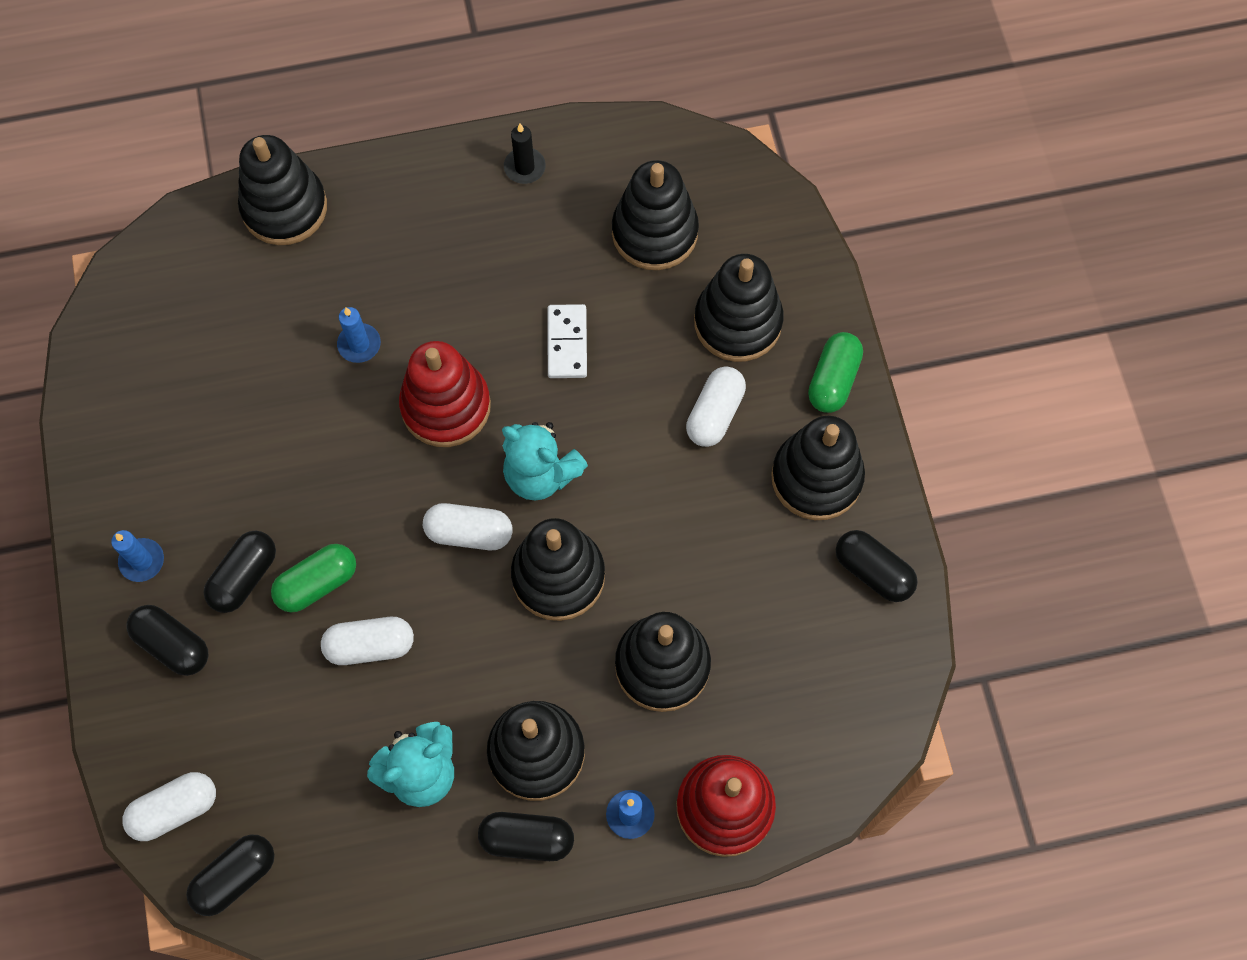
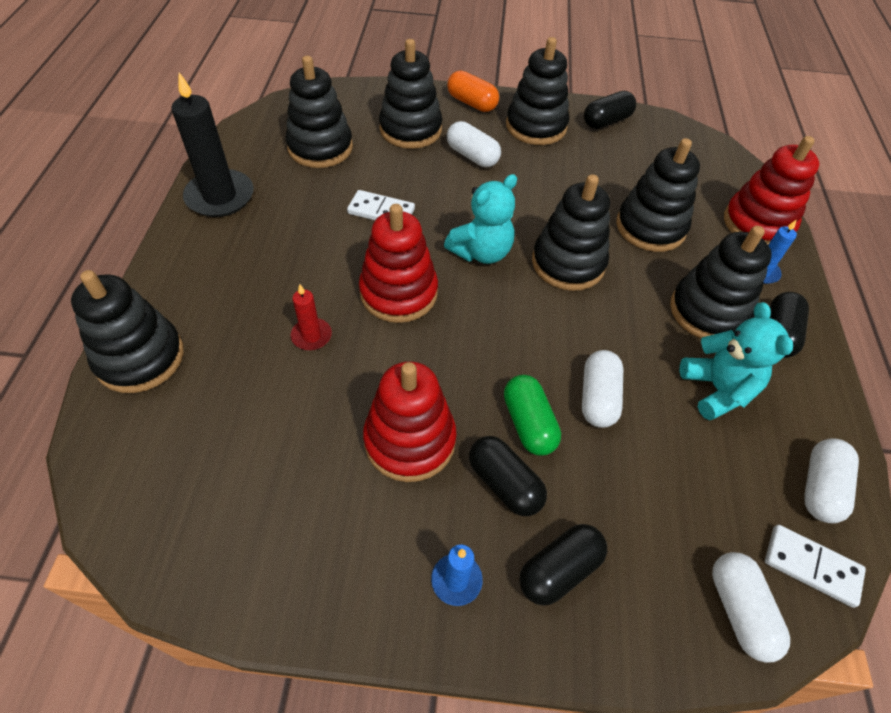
camera: 75 degrees left, 15 degrees down
black capsule [186,835,275,916] -> white domino [765,525,866,608]
blue candle [337,307,381,363] -> red candle [291,284,332,350]
white capsule [423,503,513,550] -> white capsule moved to [804,438,859,524]
black candle [504,124,546,184] -> black candle [171,72,254,217], size x1.98
green capsule [808,332,863,413] -> orange capsule [447,71,499,112]
none -> red stacking toy [363,361,457,482]

